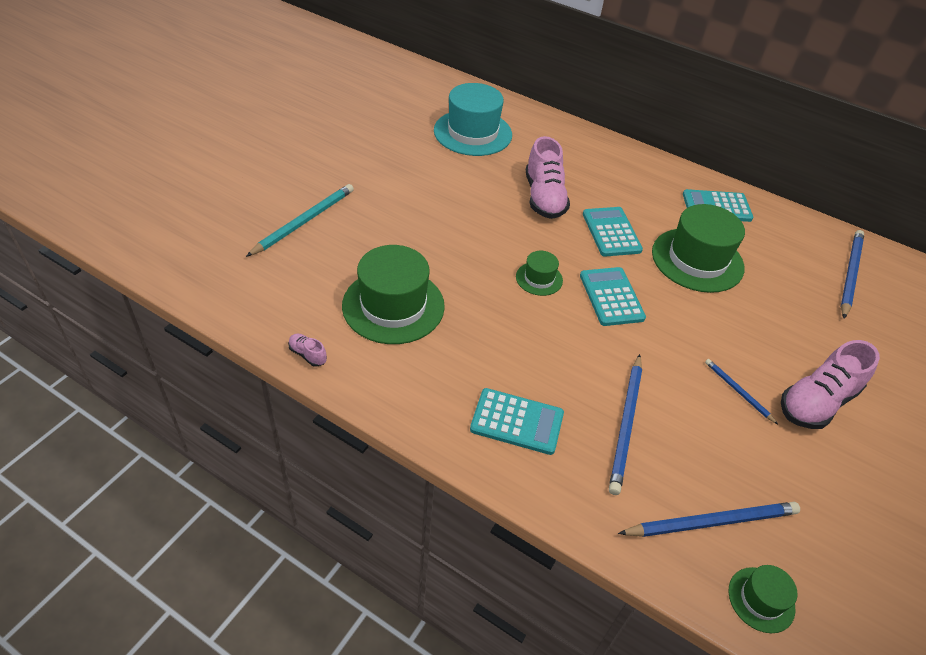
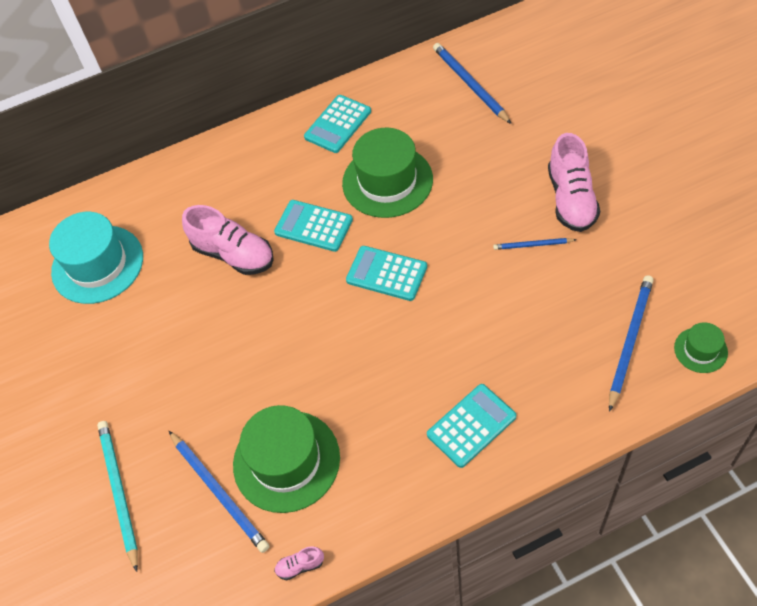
camera: 45 degrees left, 10 degrees up
green hat [516,251,563,296] -> none
blue pencil [609,354,642,495] -> blue pencil moved to [169,431,269,553]

